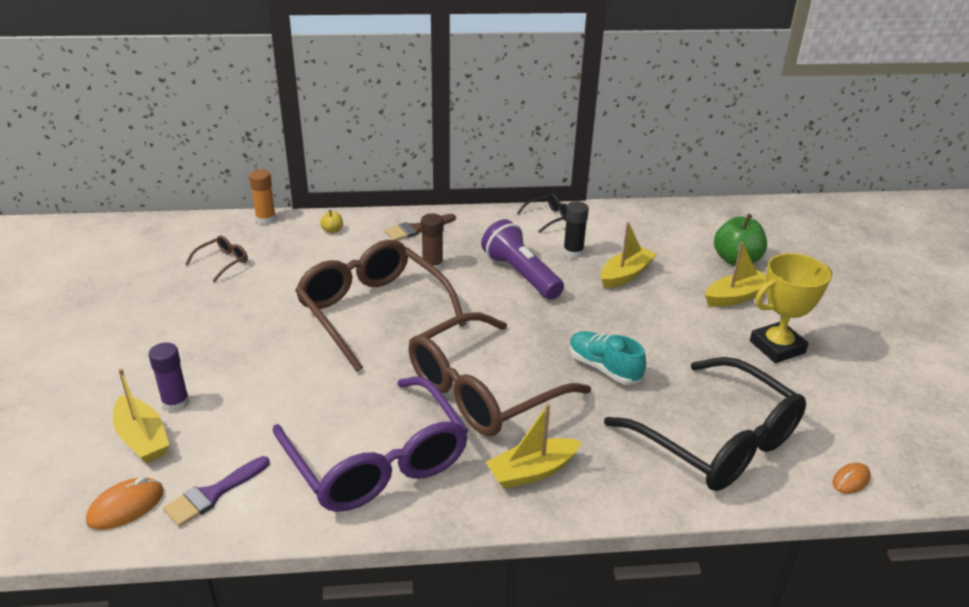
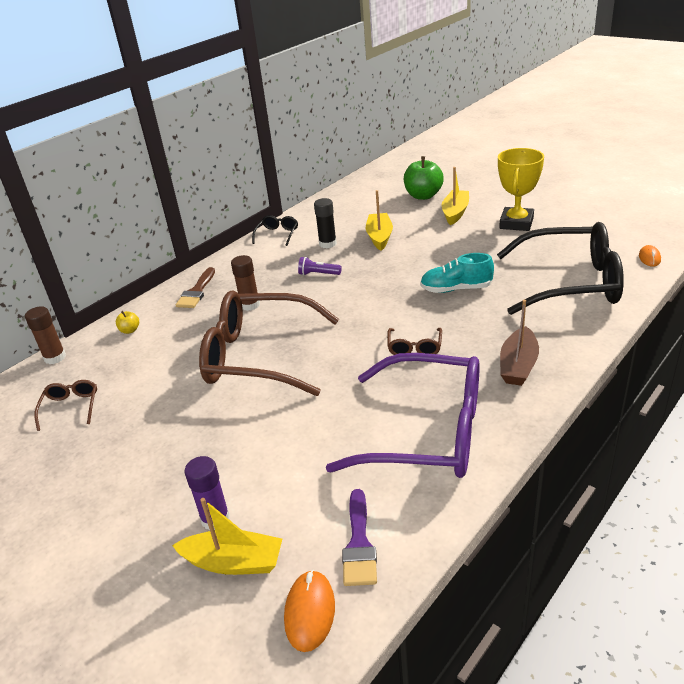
camera: 40 degrees left, 0 degrees up
orange glue stick [249,170,276,225] -> brown glue stick [25,306,66,364]
brown glasses [409,312,591,436] -> brown glasses [387,328,442,355], size x0.40
purple flashlight [481,219,564,300] -> purple flashlight [298,257,342,275], size x0.48
yellow boat [486,404,582,489] -> brown boat [500,300,539,386]

